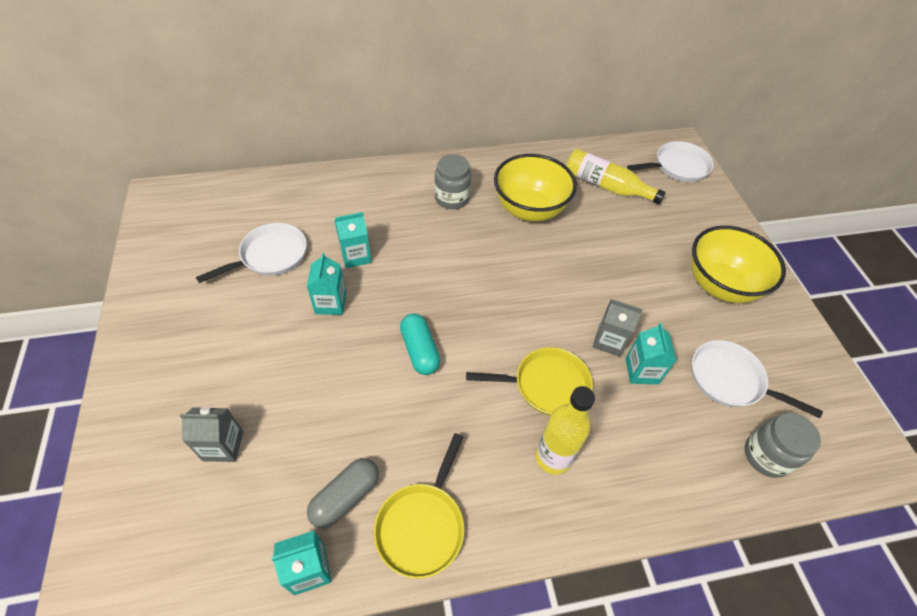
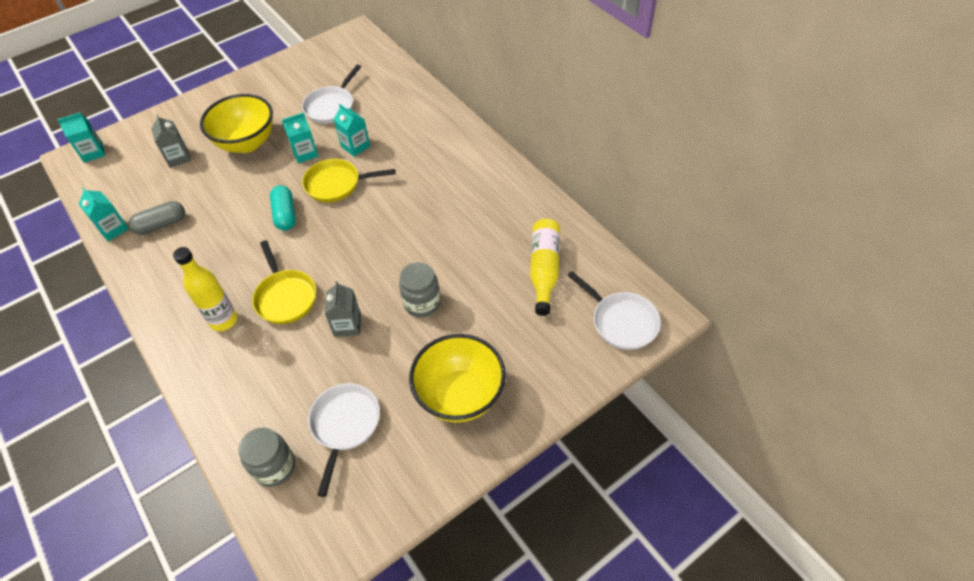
camera: 70 degrees right, 0 degrees up
white pan [196,223,307,283] -> white pan turned 90 degrees clockwise [302,65,361,124]
grey capsule [307,458,379,529] -> grey capsule turned 45 degrees counterclockwise [128,201,185,235]
yellow pan [374,433,464,579] -> yellow pan moved to [302,159,396,202]
turquoise capsule [400,313,440,375] -> turquoise capsule turned 60 degrees counterclockwise [270,185,296,230]
grey jar [435,154,471,209] -> grey jar moved to [399,262,441,317]
yellow bowl [494,154,577,221] -> yellow bowl moved to [200,94,273,153]
turquoise carton [625,323,677,384] -> turquoise carton moved to [57,113,105,163]

